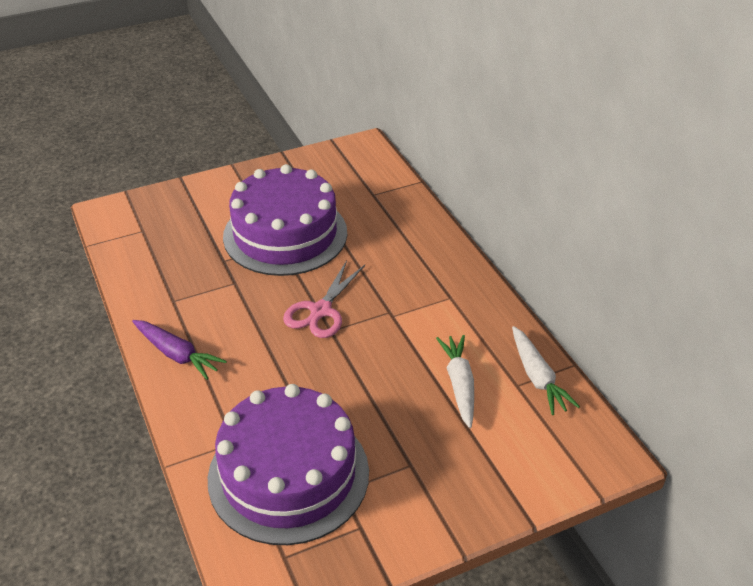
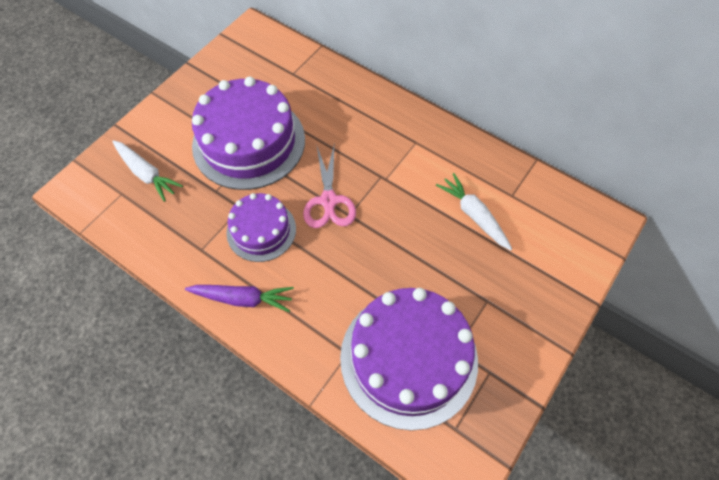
camera: 30 degrees left, 20 degrees up
white carrot [512,326,580,415] -> white carrot moved to [112,140,183,202]
none -> purple cake [227,193,296,262]

